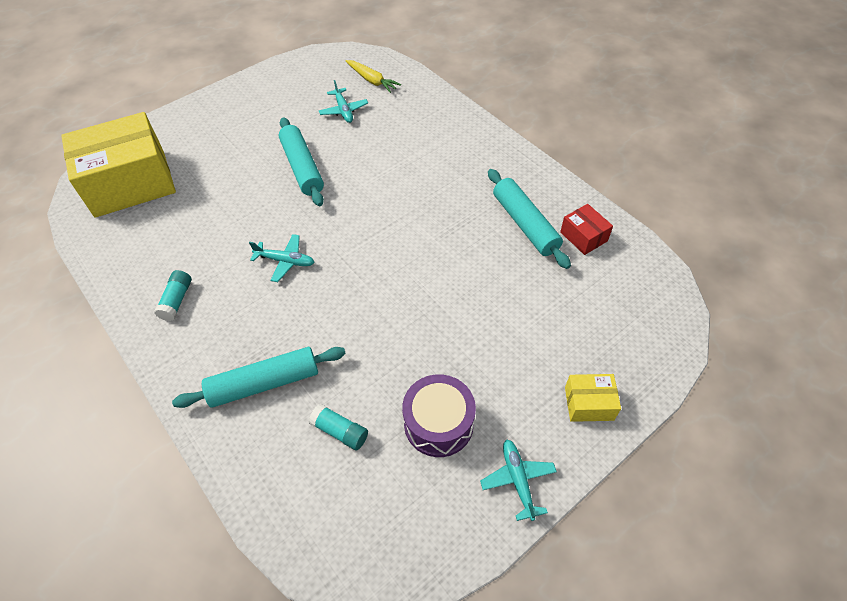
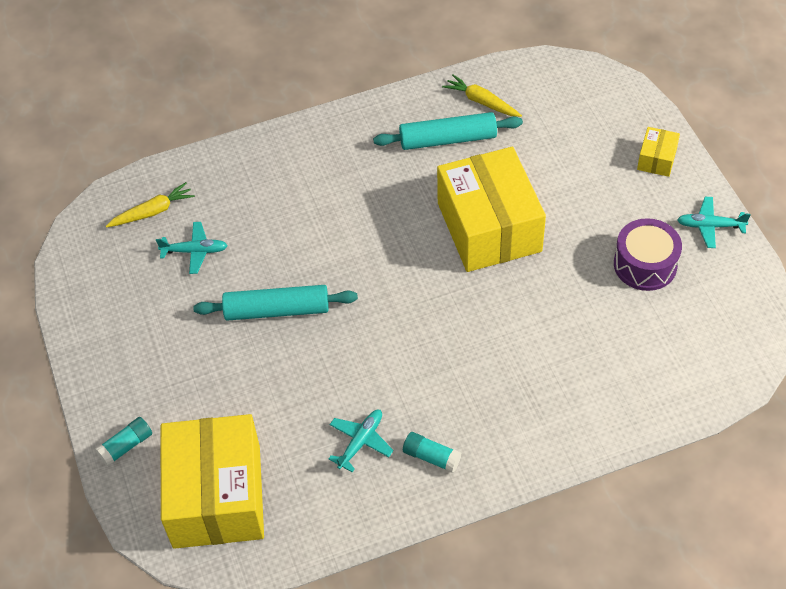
camera: 70 degrees left, 0 degrees up
turquoise rolling pin [172,347,346,408] -> none
turquoise plane [249,234,314,282] -> turquoise plane moved to [329,410,394,472]
turquoise glue stick [309,404,368,450] -> turquoise glue stick moved to [95,417,152,466]
red box [560,204,613,255] -> yellow carrot [442,74,522,117]
none -> yellow box [437,147,546,272]

